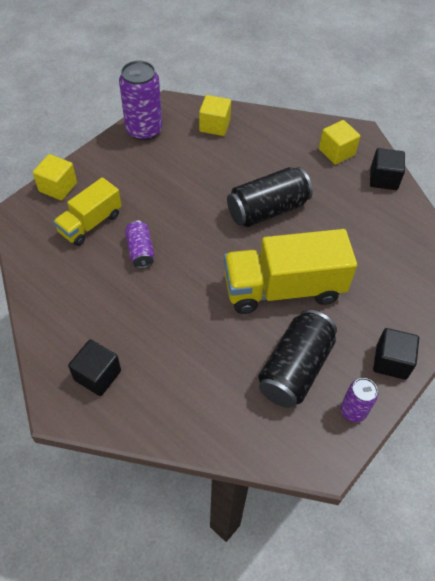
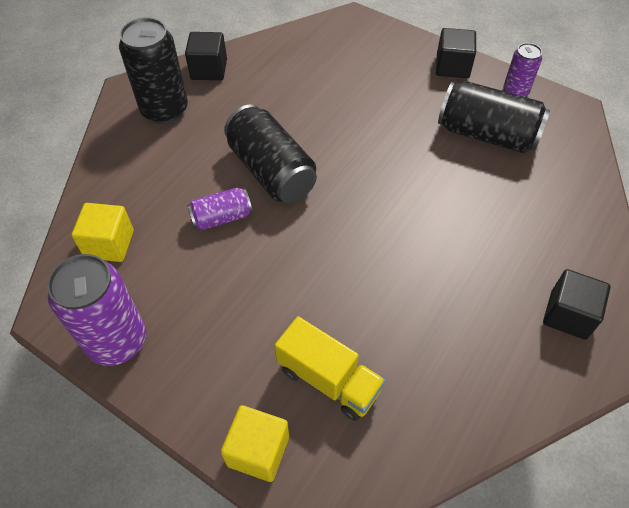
camera: 95 degrees left, 0 degrees up
purple can [125,221,154,268] -> purple can moved to [187,188,252,230]
yellow truck [224,229,357,314] -> none
yellow cube [319,120,360,165] -> black can [119,17,188,124]

